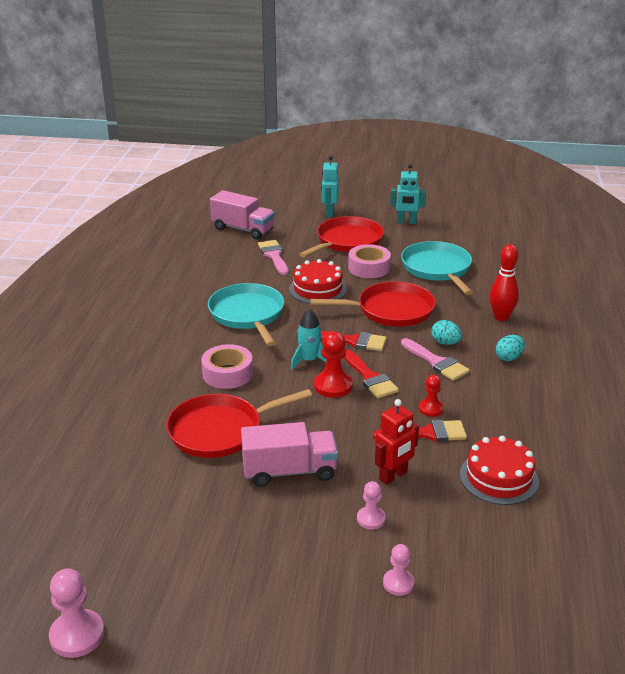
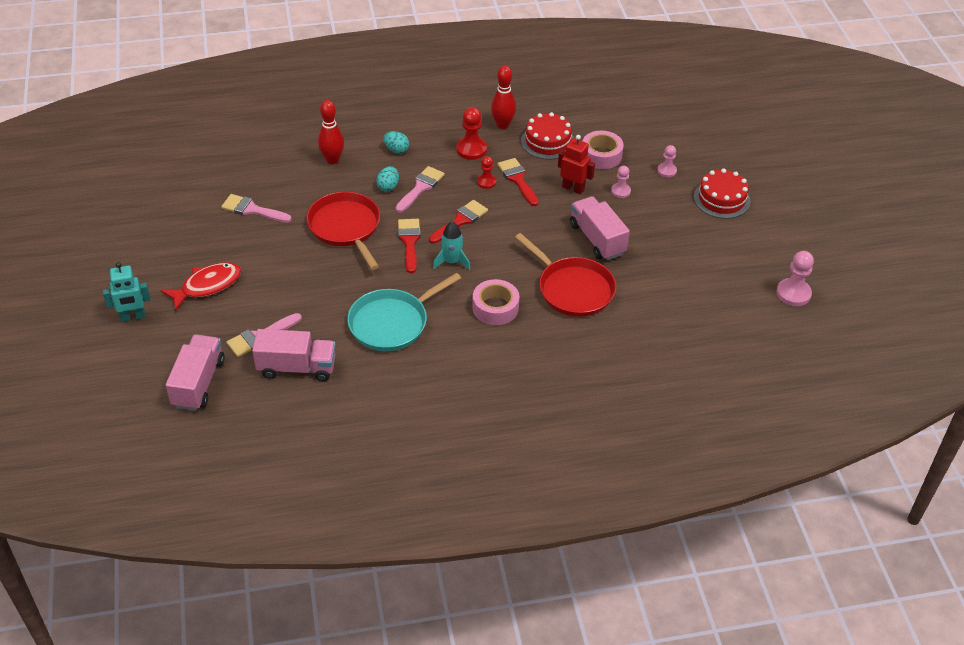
camera: 110 degrees left, 15 degrees up
red cake [289,259,347,304] -> red cake moved to [694,168,751,219]
red pan [299,216,384,258] -> red fish [160,262,241,311]
red pawn [314,331,353,398] -> red pawn moved to [456,107,487,160]
pink tape [348,244,391,278] -> pink tape moved to [583,131,624,169]
turquoise robot [390,164,426,224] -> none
turquoise pan [401,241,473,295] -> pink brush [221,194,292,223]
none -> pink truck [252,329,336,381]
none -> red bowling pin [491,66,516,129]

